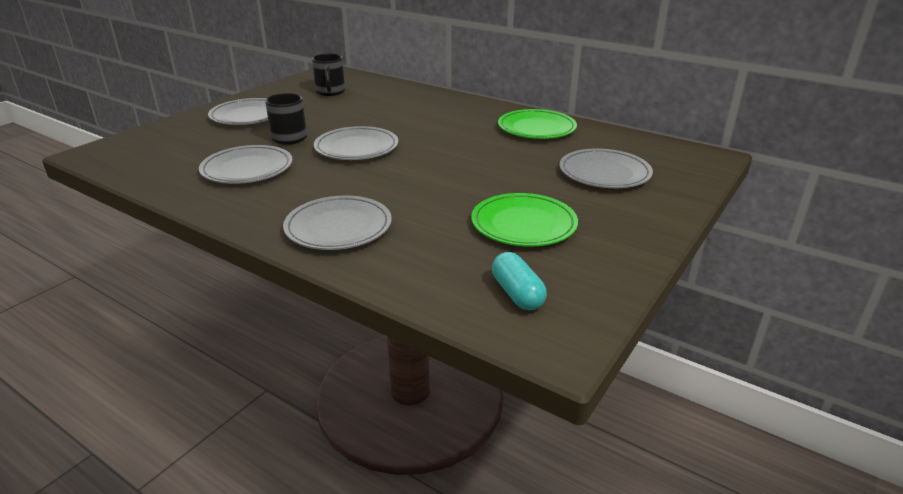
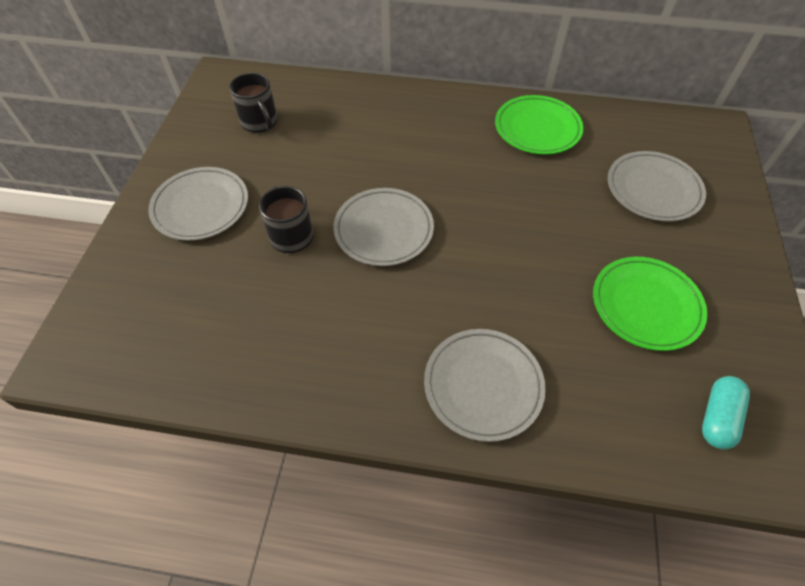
camera: 25 degrees left, 25 degrees up
grey plate [199,145,293,184] -> none
turquoise capsule [492,252,547,311] -> turquoise capsule turned 75 degrees clockwise [702,376,750,449]

